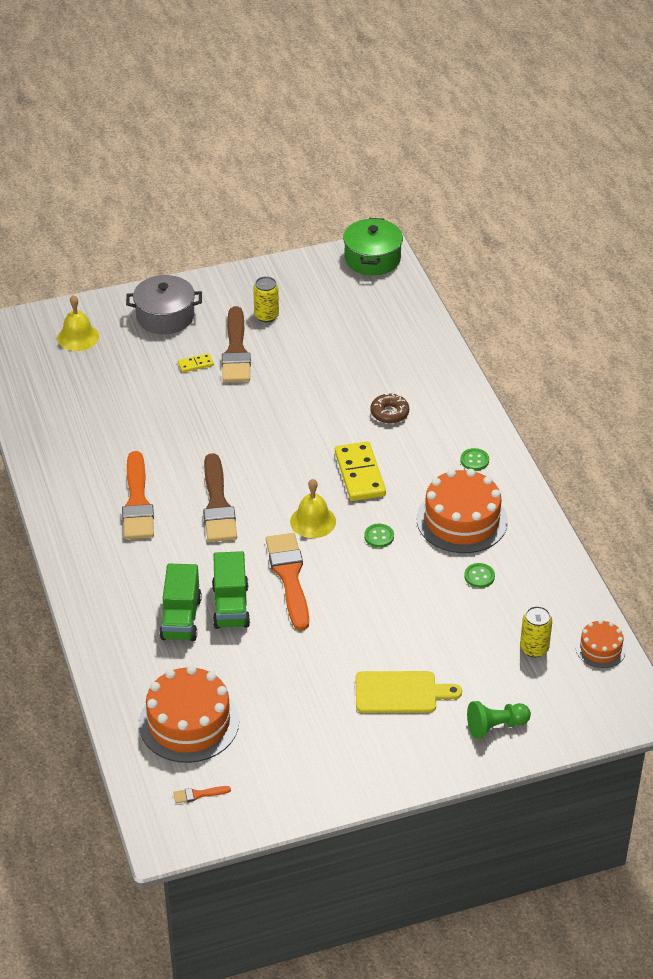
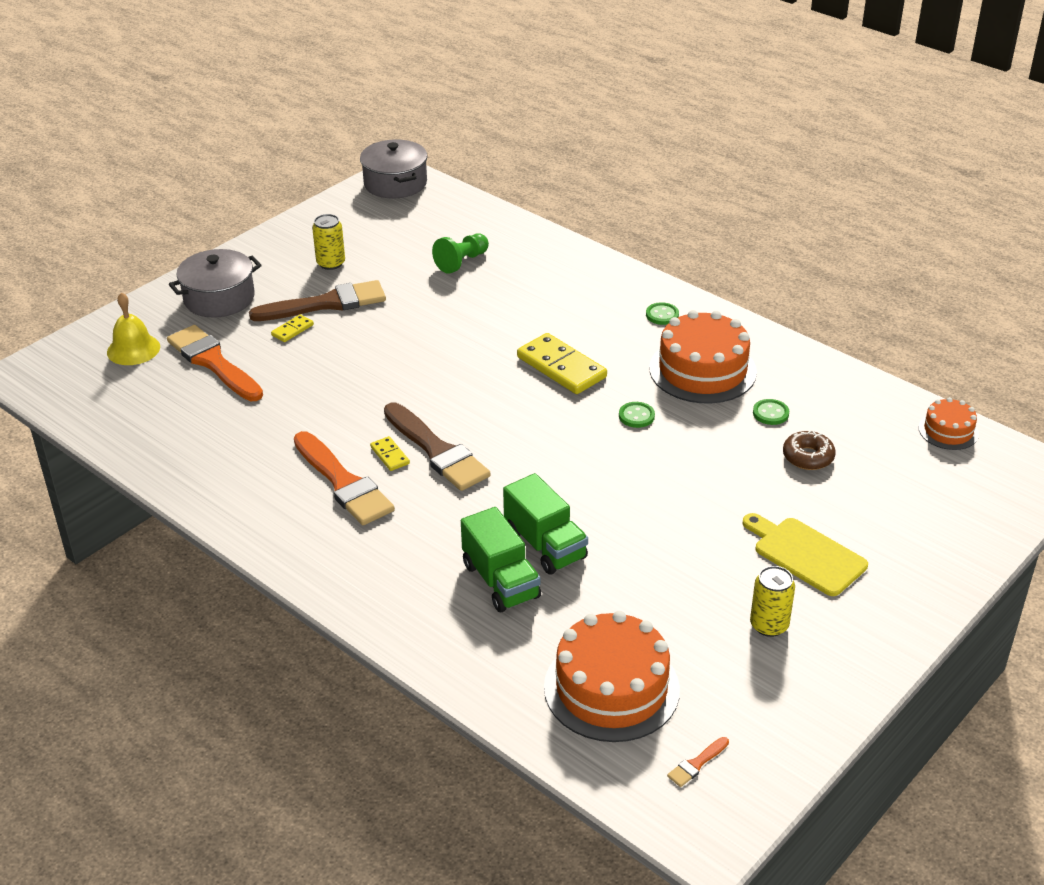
camera: 30 degrees left, 5 degrees down
brown brush [222,306,251,382] -> brown brush turned 75 degrees counterclockwise [249,280,386,321]
orange brush [266,533,309,631] -> orange brush moved to [167,325,263,401]
yellow bell [290,479,336,538] -> none
green pot [343,218,403,275] -> grey pot [360,139,428,199]
yellow cutting board [356,671,462,713] -> yellow cutting board turned 105 degrees counterclockwise [742,513,868,596]
brown donut [370,394,409,424] -> brown donut moved to [783,430,836,470]
green pawn [467,701,531,739] -> green pawn moved to [432,234,489,274]
yellow can [520,606,552,657] -> yellow can moved to [750,566,795,637]
none -> yellow domino [370,436,410,471]

